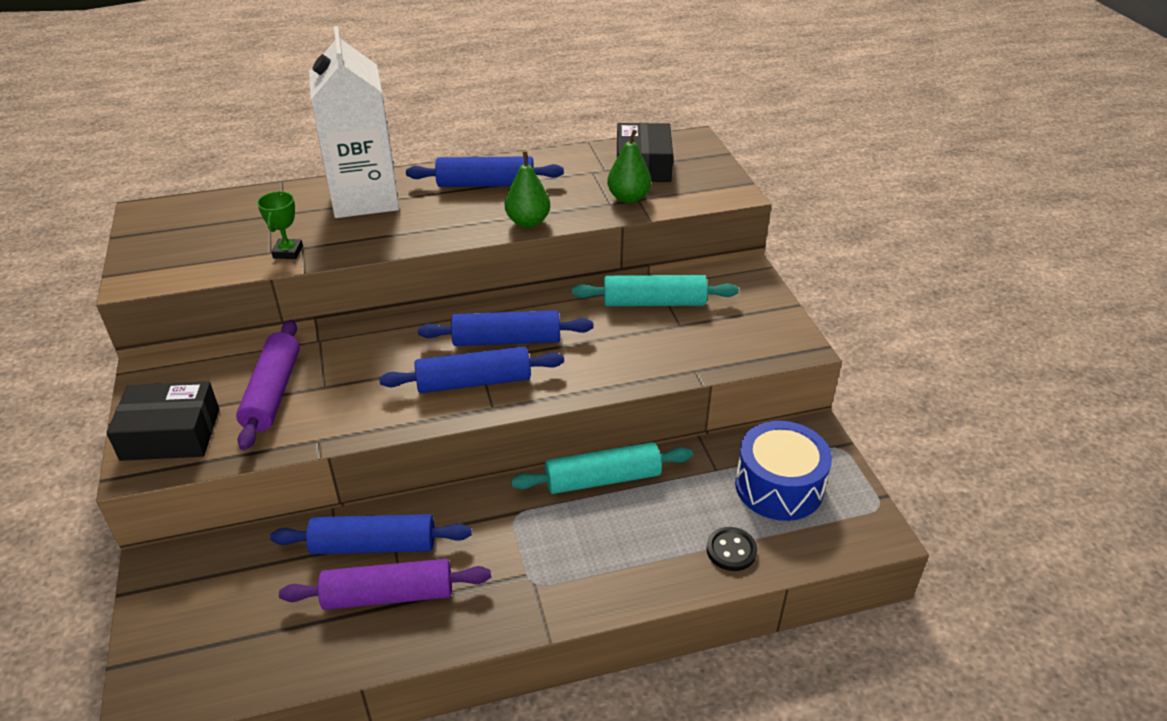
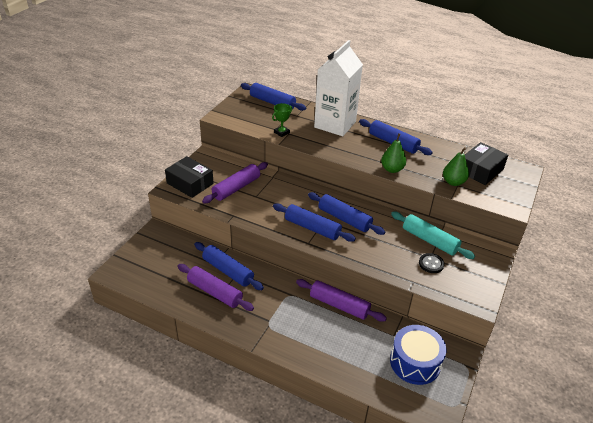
camera: 40 degrees right, 0 degrees up
turquoise rolling pin [511,442,693,494] -> purple rolling pin [296,279,387,322]
black button [706,527,757,571] -> black button moved to [419,253,444,273]
none -> blue rolling pin [241,83,306,111]

